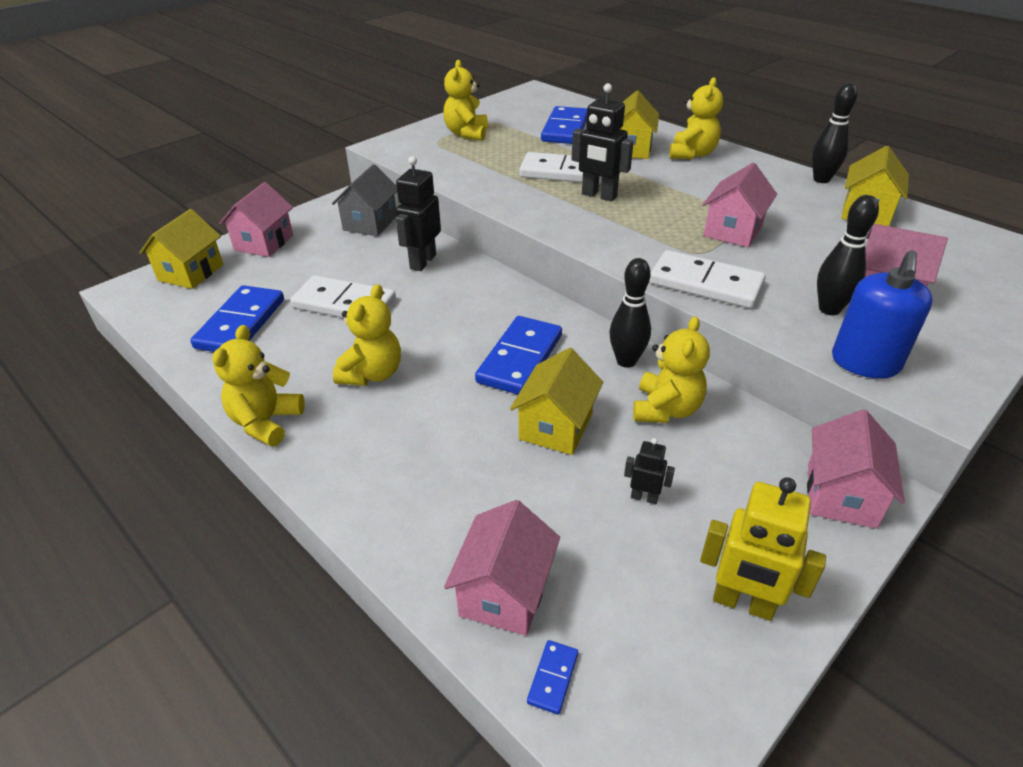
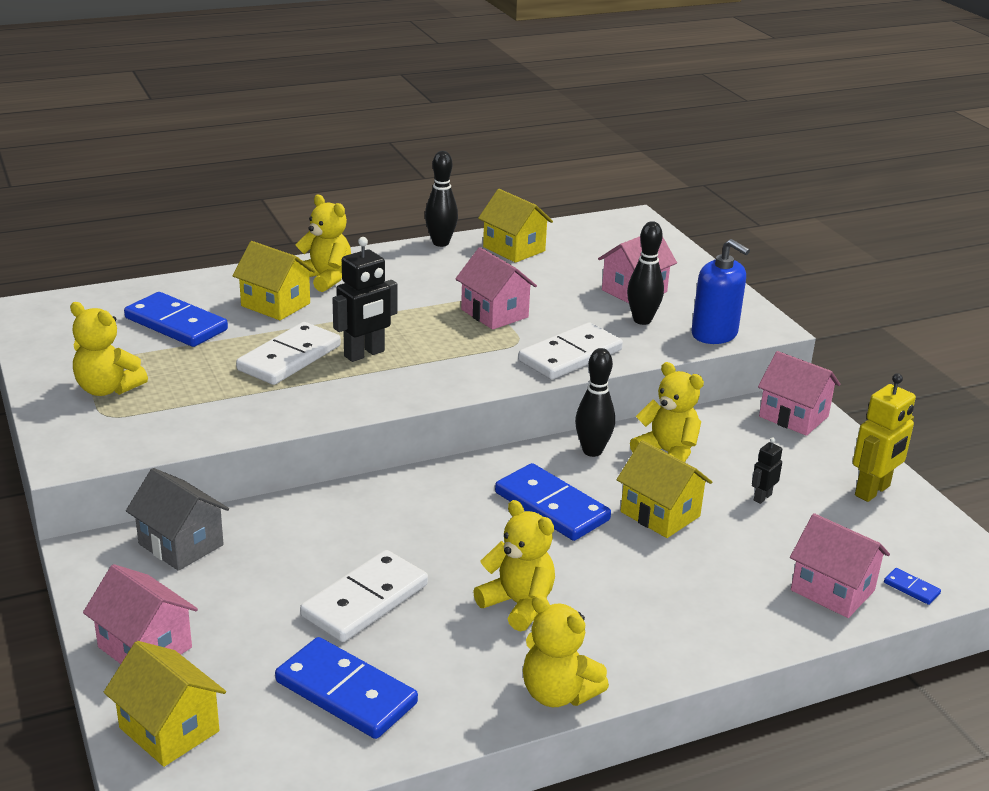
camera: 70 degrees left, 10 degrees down
black robot [396,156,441,271] -> none

